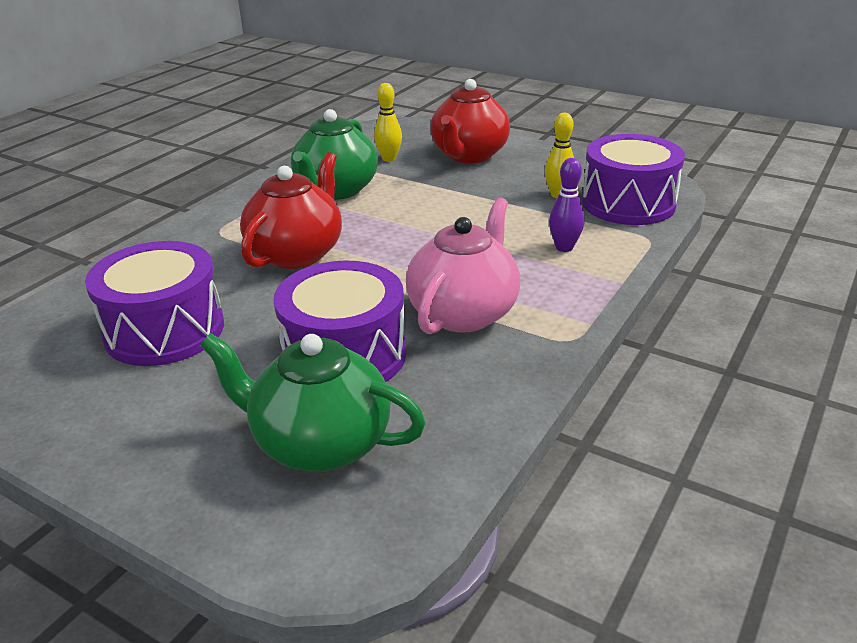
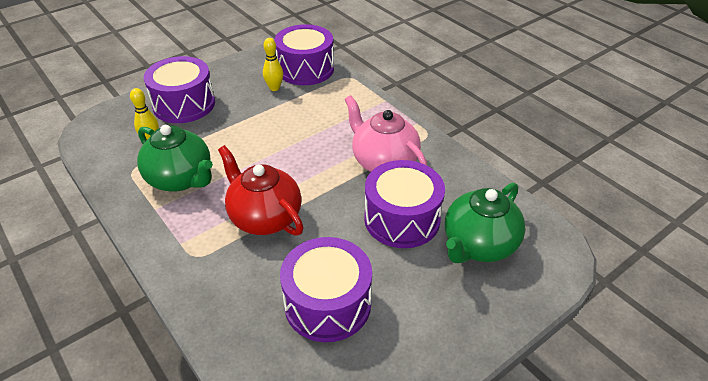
camera: 70 degrees left, 10 degrees up
red teapot [430,79,510,163] -> purple drum [144,56,215,123]
purple bowling pin [549,158,585,252] -> none

